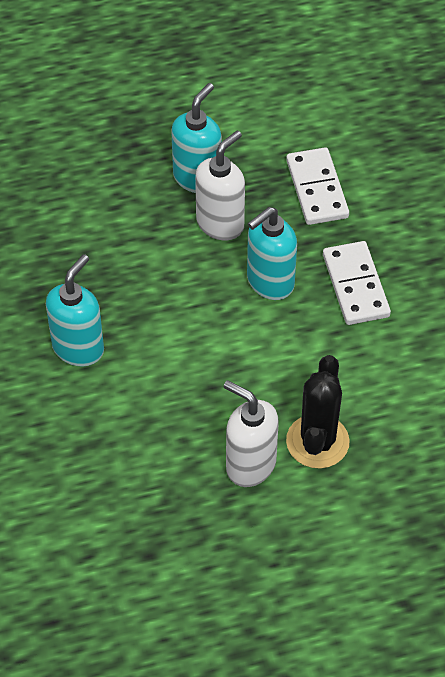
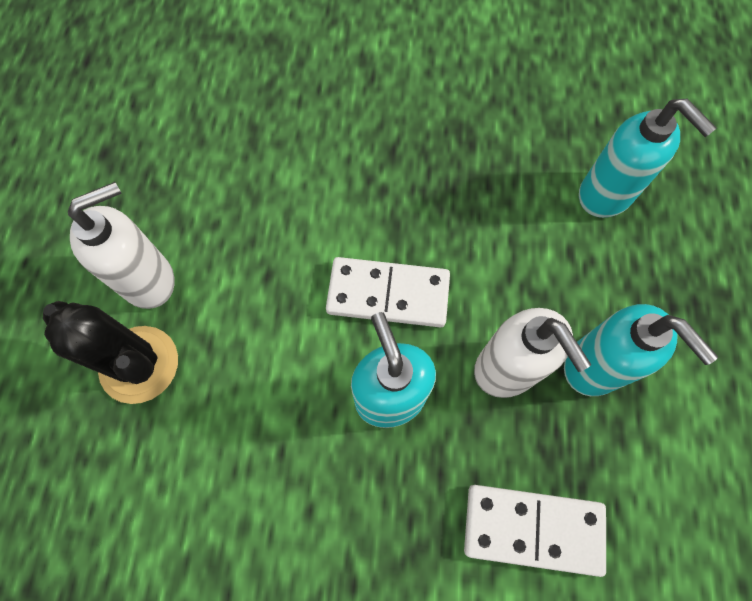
camera: 110 degrees right, 15 degrees up
turquoise soap dispenser [46,254,104,366] -> turquoise soap dispenser moved to [579,98,716,218]
white domino [323,241,391,325] -> white domino moved to [326,257,450,327]

